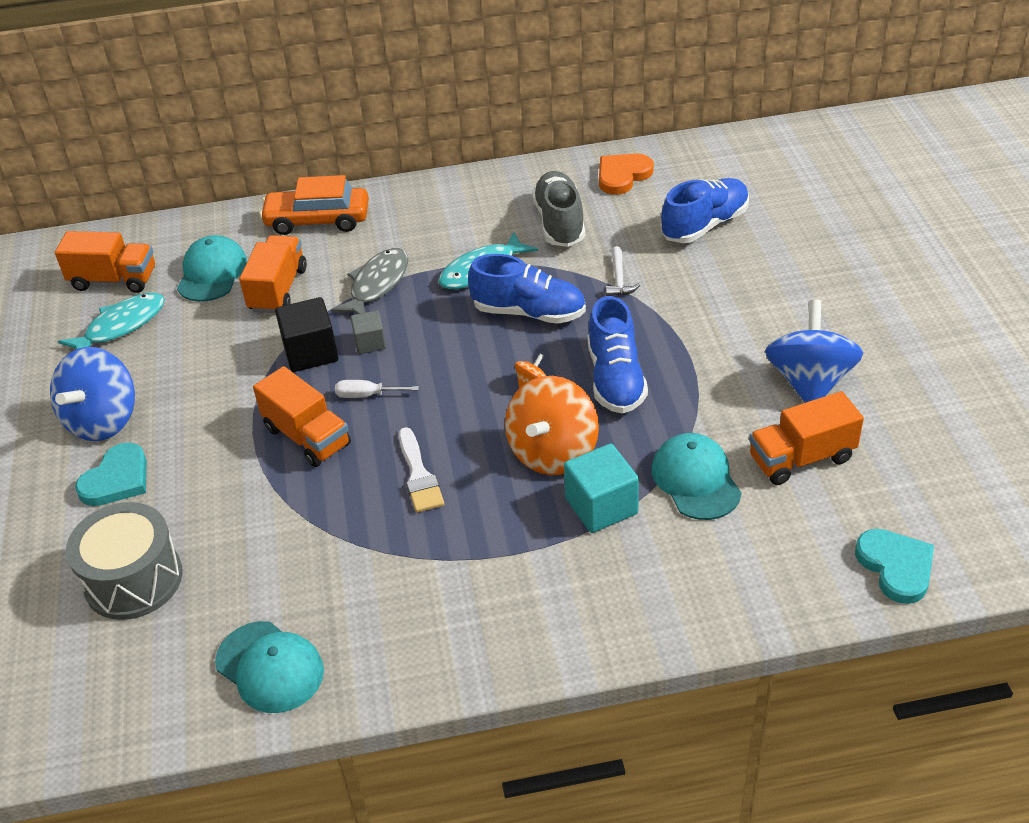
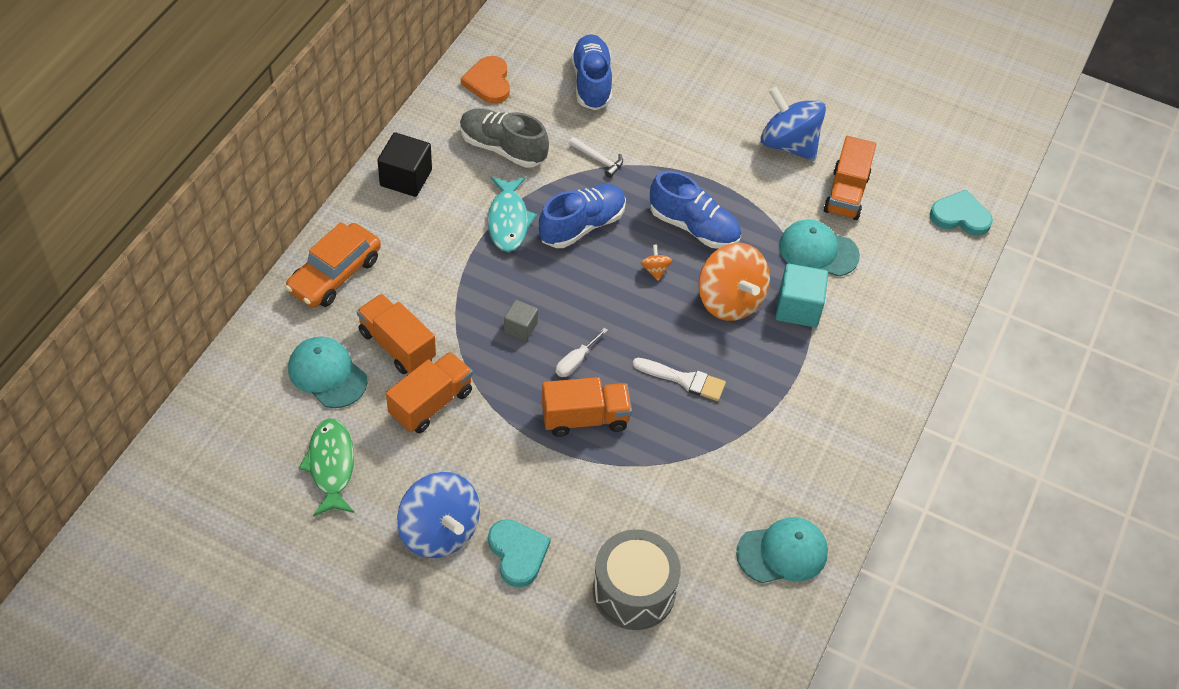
camera: 60 degrees left, 10 degrees up
orange truck [55,231,155,293] -> orange truck moved to [386,352,473,433]
turquoise fish [58,292,165,349] -> green fish [299,418,354,517]
black cube [275,297,338,372] -> black cube moved to [377,132,432,197]
grey fish [331,248,408,314] -> none

